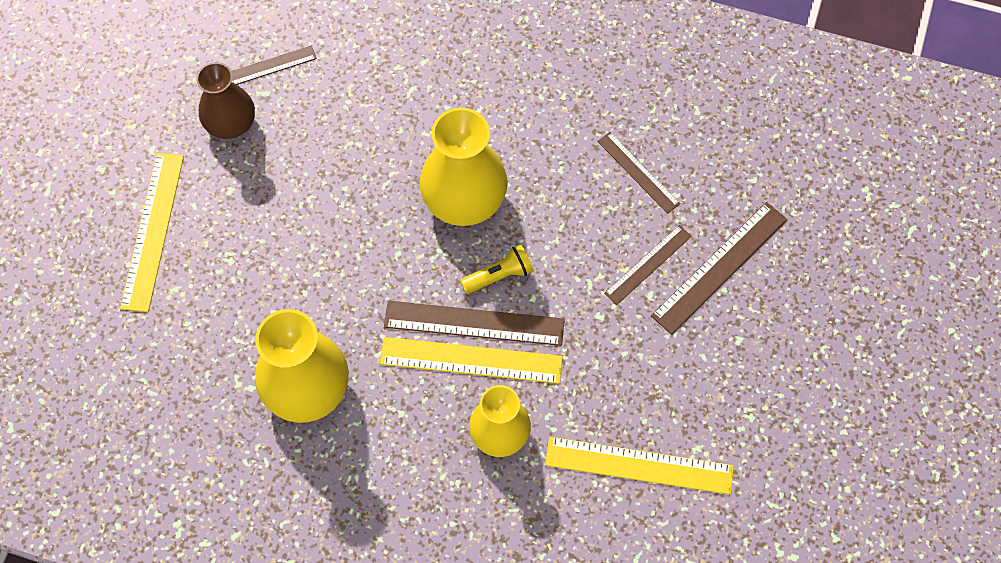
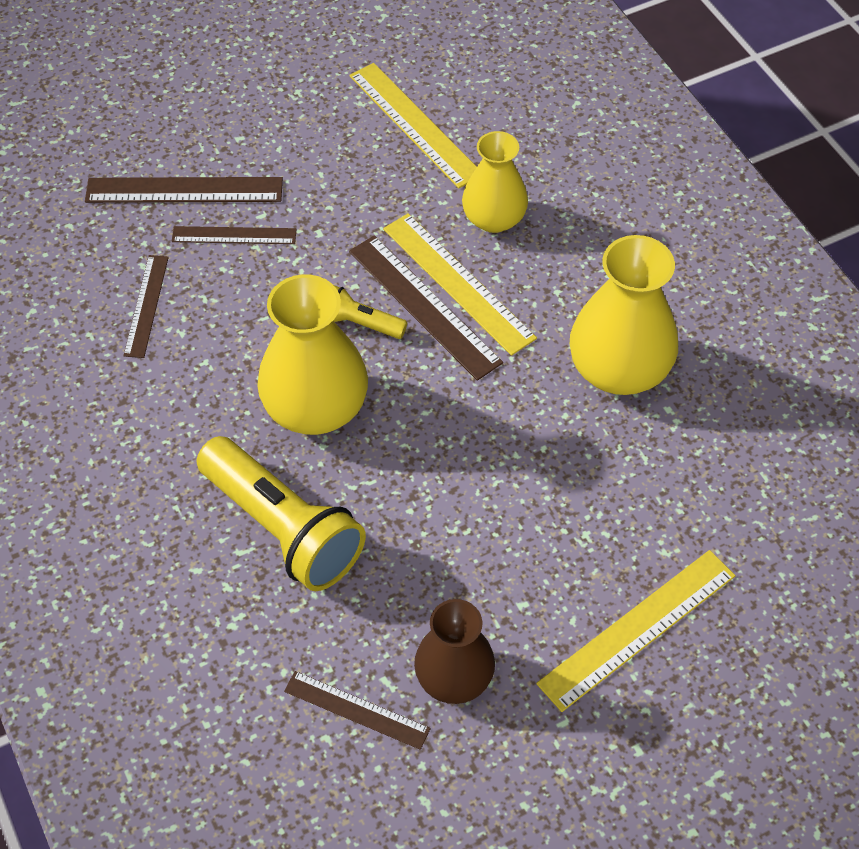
camera: 135 degrees left, 10 degrees down
none -> yellow flashlight [196,436,366,591]

